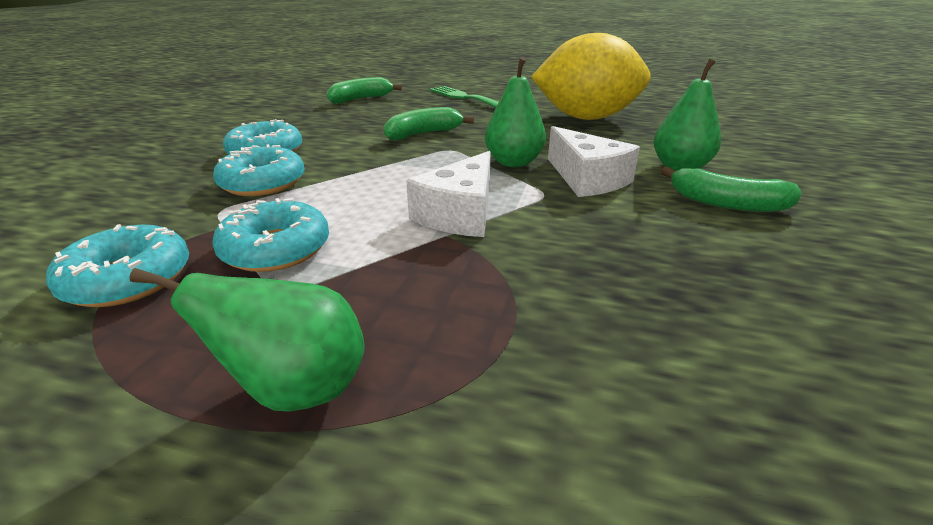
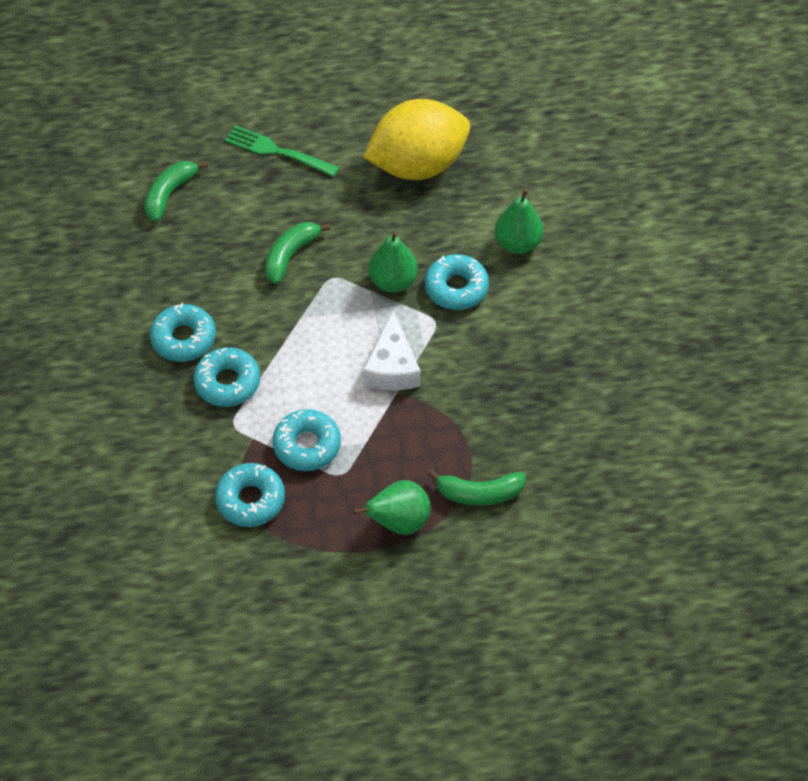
camera: 25 degrees left, 25 degrees up
white cheese [548,126,640,197] -> turquoise donut [425,254,489,310]
green banana [661,166,802,212] -> green banana moved to [428,470,526,505]

